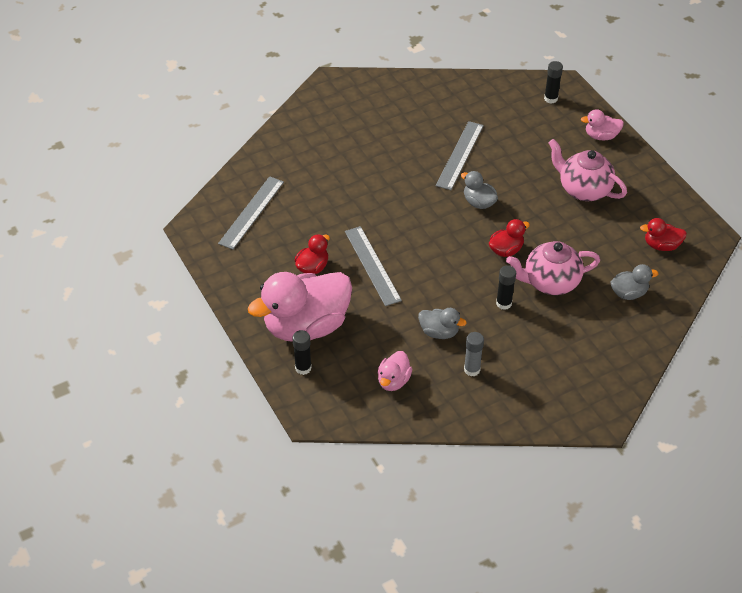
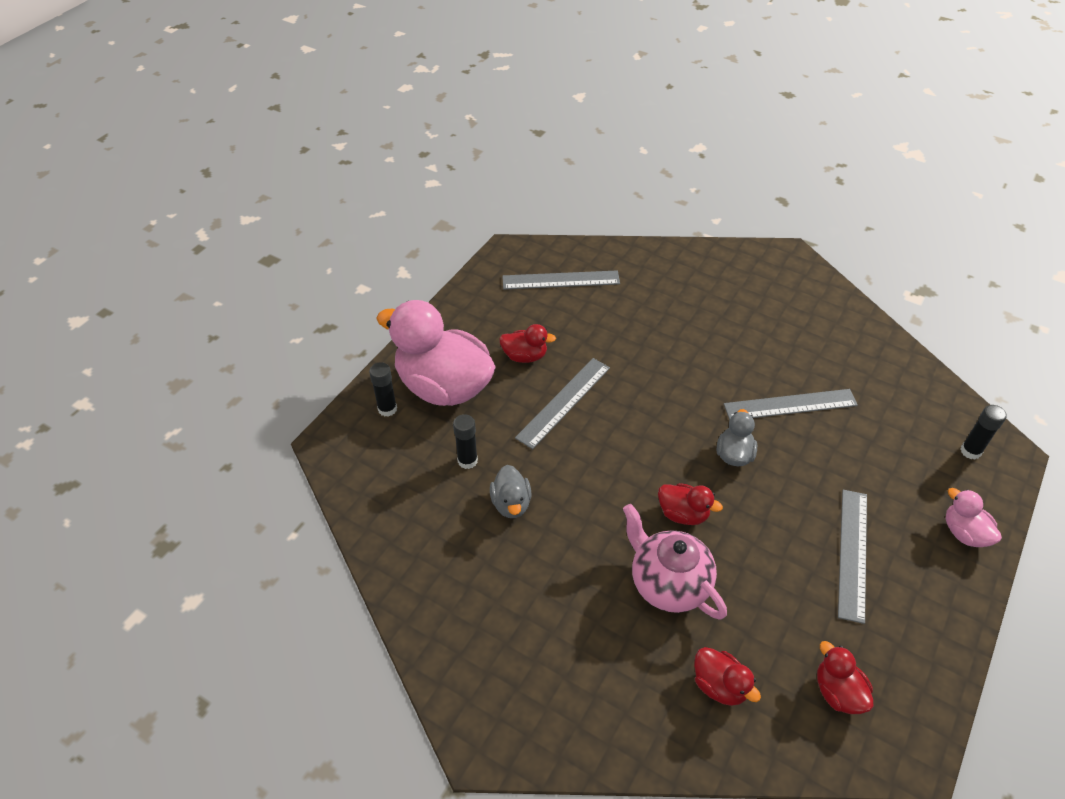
camera: 60 degrees right, 0 degrees up
pink duck [378,351,412,391] -> none
grey glue stick [464,332,484,376] -> none
black glue stick [496,265,516,310] -> black glue stick moved to [453,414,478,469]
pink teapot [548,139,627,201] -> grey ruler [838,490,867,624]
grey duck [610,264,658,300] -> red duck [694,647,761,706]

